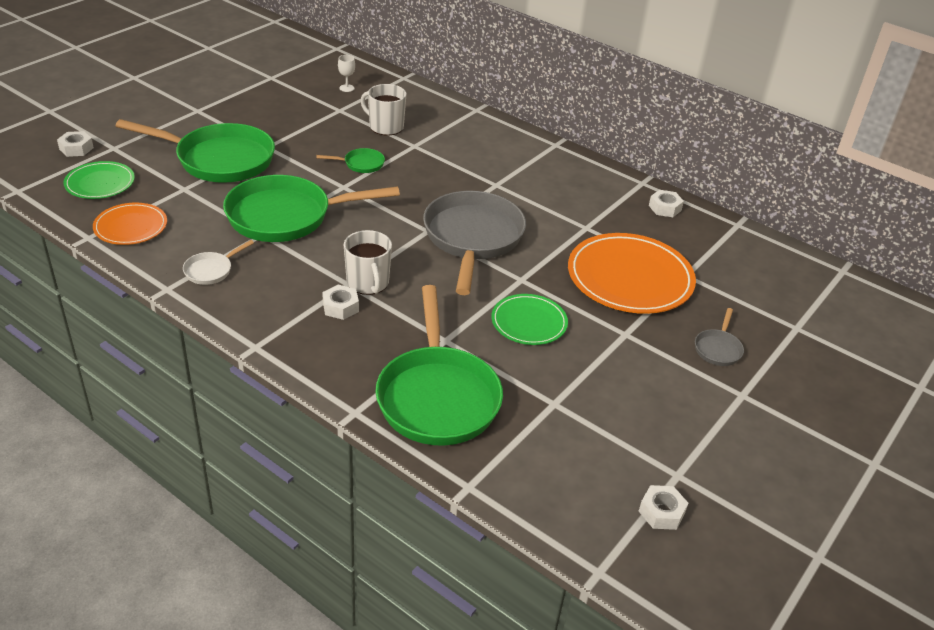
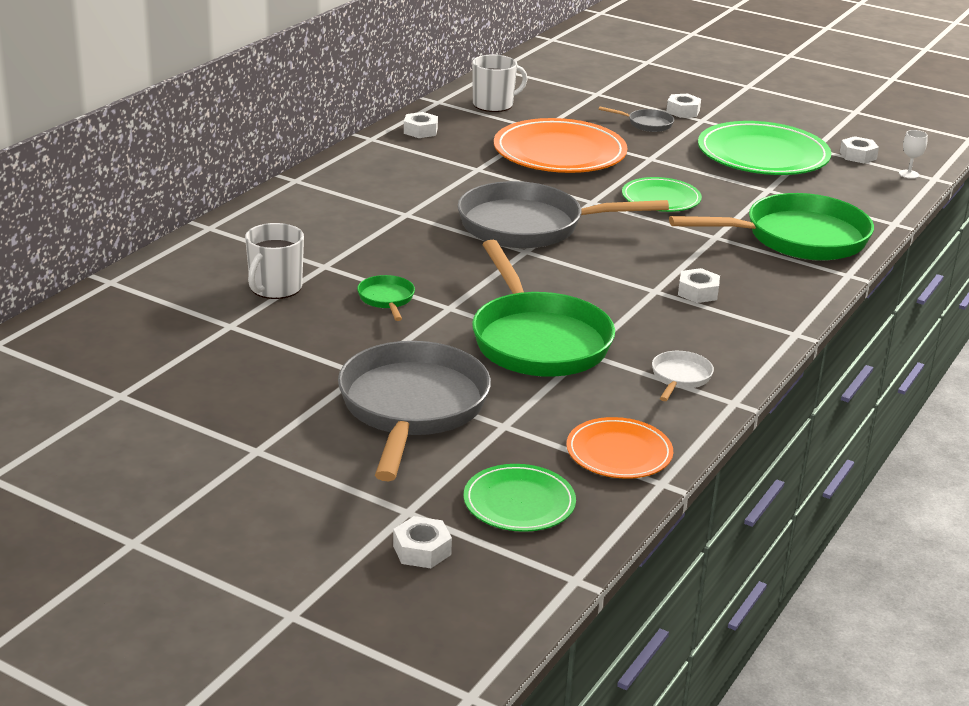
camera: 95 degrees left, 10 degrees down
green pan [116,119,275,183] -> grey pan [338,341,491,481]
white pan [183,240,254,285] -> white pan turned 105 degrees counterclockwise [652,351,714,401]
white goblet [338,55,355,92] -> white goblet moved to [899,130,928,179]
white mug [344,230,392,295] -> white mug moved to [472,55,527,112]
none -> white nut [666,94,701,118]
none -> green plate [698,121,831,175]

